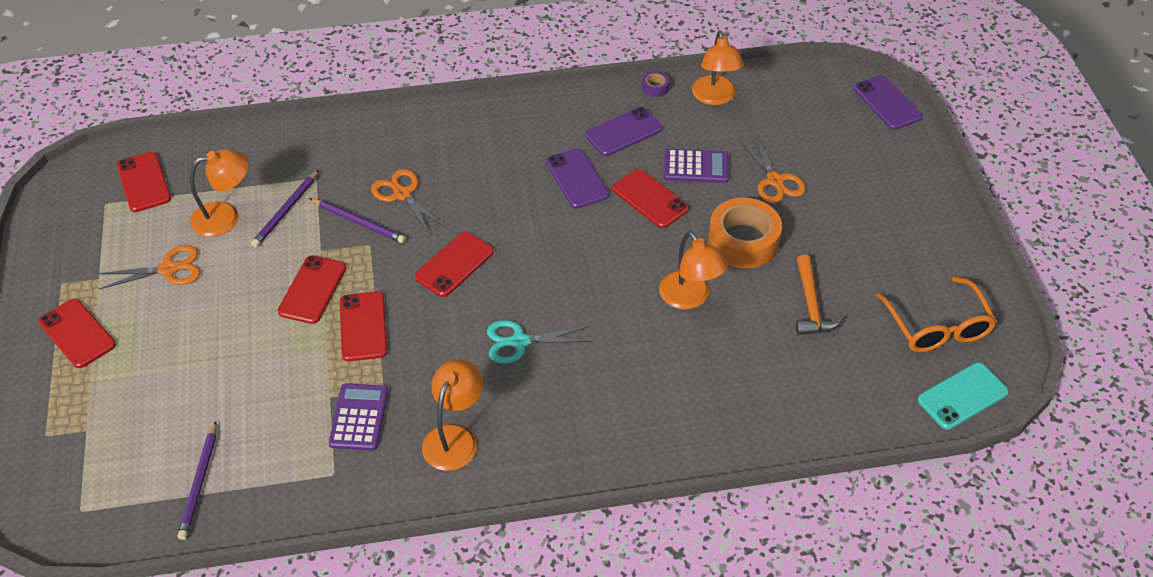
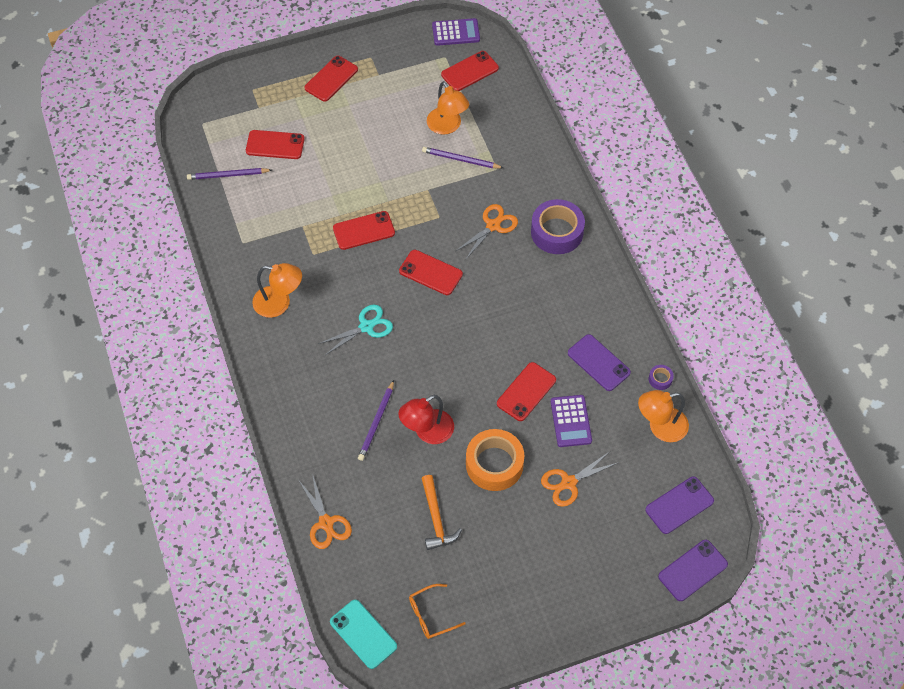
camera: 80 degrees right, 10 degrees up
orange scissors [98,245,200,289] -> orange scissors moved to [299,474,352,549]
red phone [278,255,346,324] -> red phone moved to [246,130,305,159]
purple pencil [309,198,406,243] -> purple pencil moved to [358,380,394,461]
purple calculator [329,383,388,451] -> purple calculator moved to [432,18,480,46]
turquoise scissors [487,320,592,364] -> turquoise scissors turned 75 degrees clockwise [318,305,393,355]
purple phone [546,148,609,209] -> purple phone moved to [645,477,714,534]
orange lamp [659,231,728,310] -> red lamp [399,395,454,444]
orange hammer [796,255,843,335] -> orange hammer turned 90 degrees counterclockwise [421,475,462,550]
orange glasses [876,277,997,352] -> orange glasses [409,584,466,639], size x0.63
none -> purple tape [531,199,585,254]

